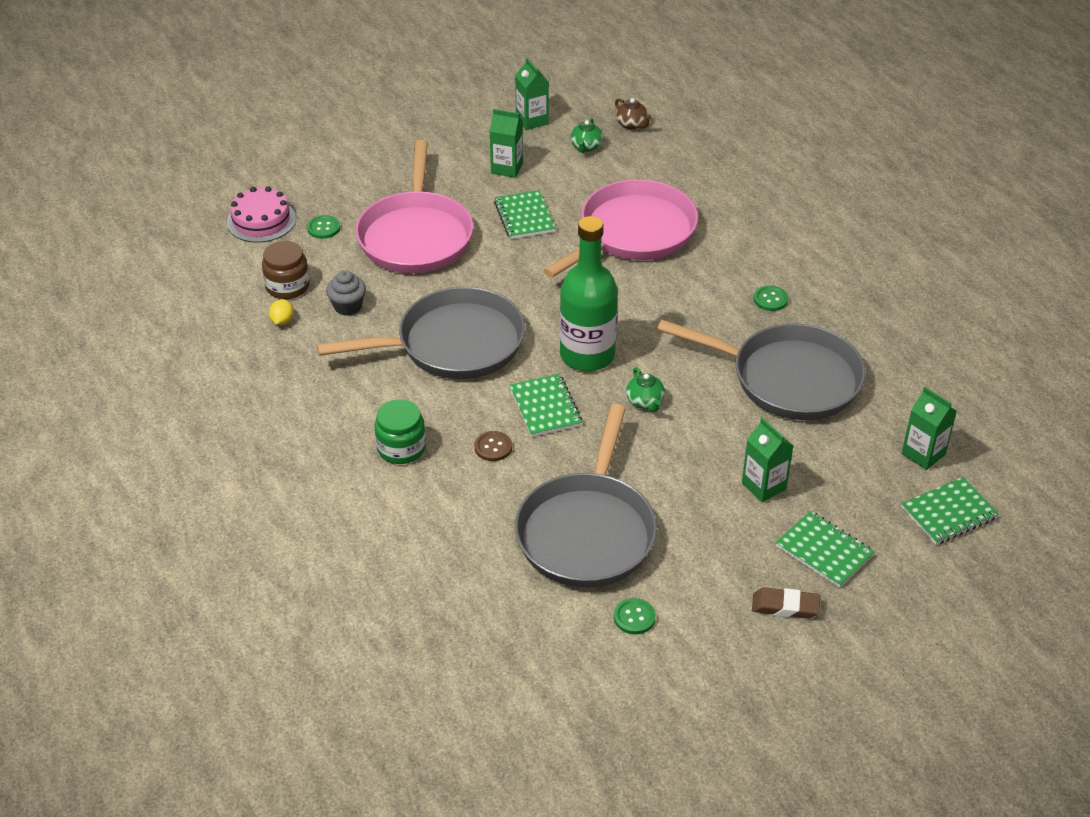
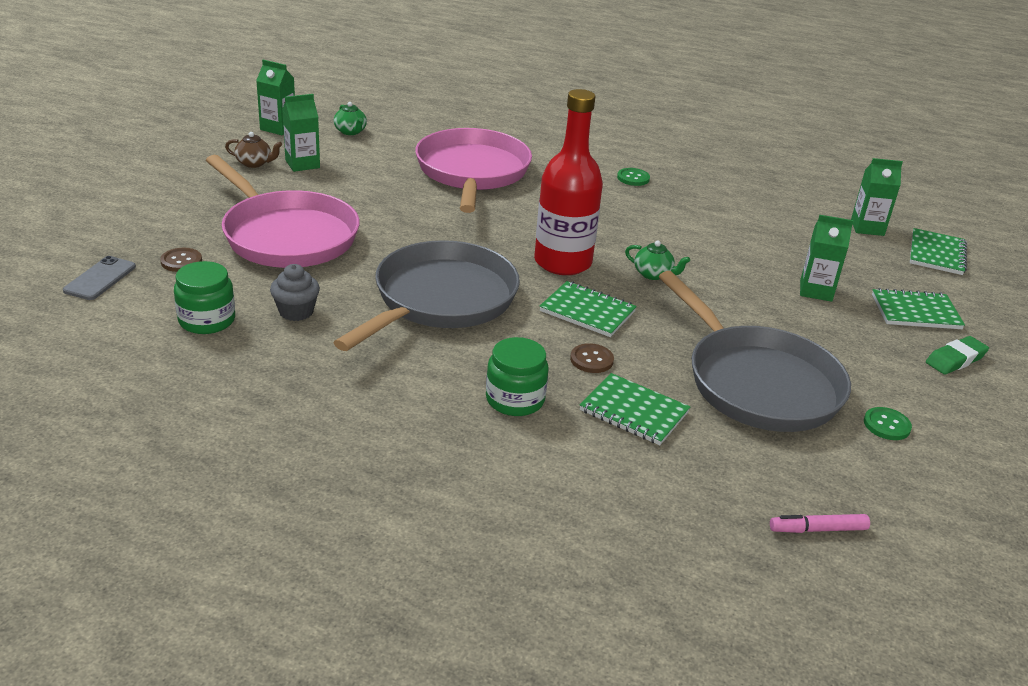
camera: 45 degrees left, 10 degrees down
pink cake [227,186,296,243] -> grey phone [63,256,136,300]
brown jar [262,241,310,299] -> green jar [174,261,235,334]
yellow lemon [269,299,294,325] -> none
green button [307,215,340,239] -> brown button [160,248,202,272]
green notebook [494,190,556,239] -> green notebook moved to [579,373,690,445]
green bottle [560,216,618,372] -> red bottle [534,89,603,275]
brown teapot [615,98,652,130] -> brown teapot moved to [225,132,282,168]
grey pan [657,320,866,420] -> none
brown eraser [752,587,820,619] -> green eraser [926,336,989,375]
none -> pink marker [770,514,870,533]

